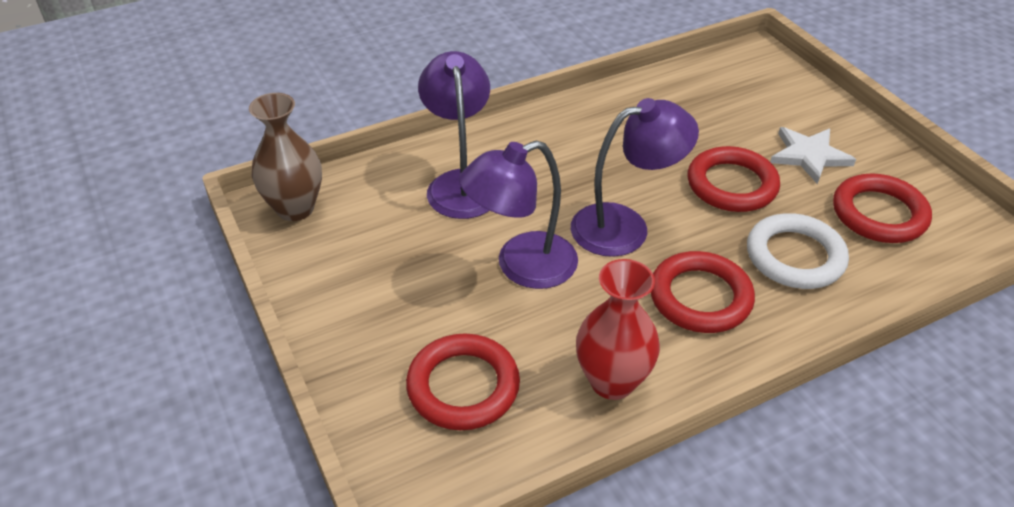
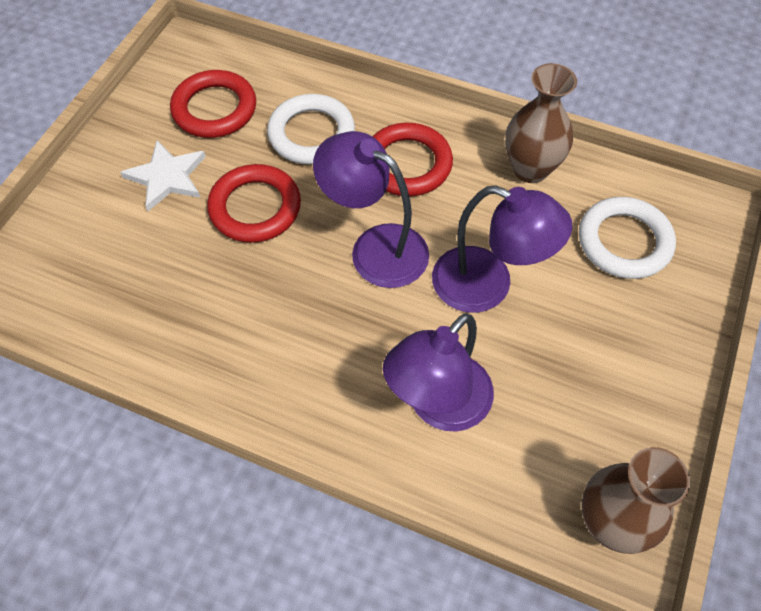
camera: 130 degrees left, 15 degrees up
red ring [406,333,520,430] -> white ring [579,197,676,279]
red vase [576,259,660,400] -> brown vase [505,63,577,183]

